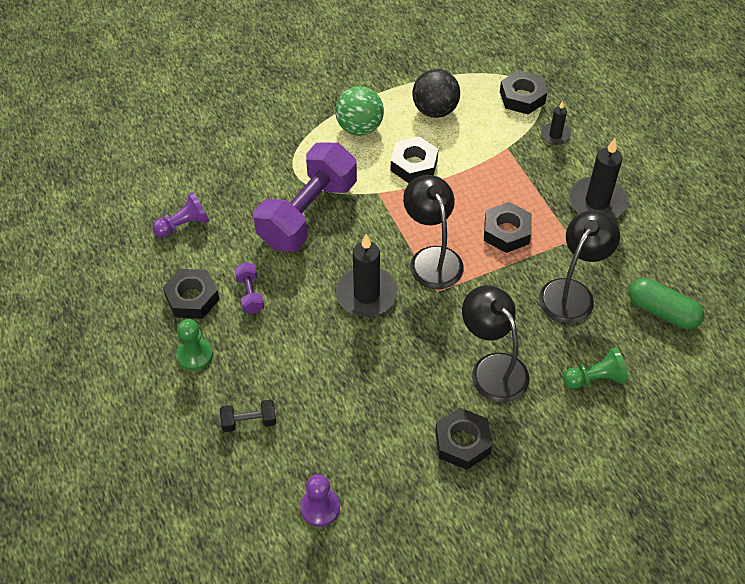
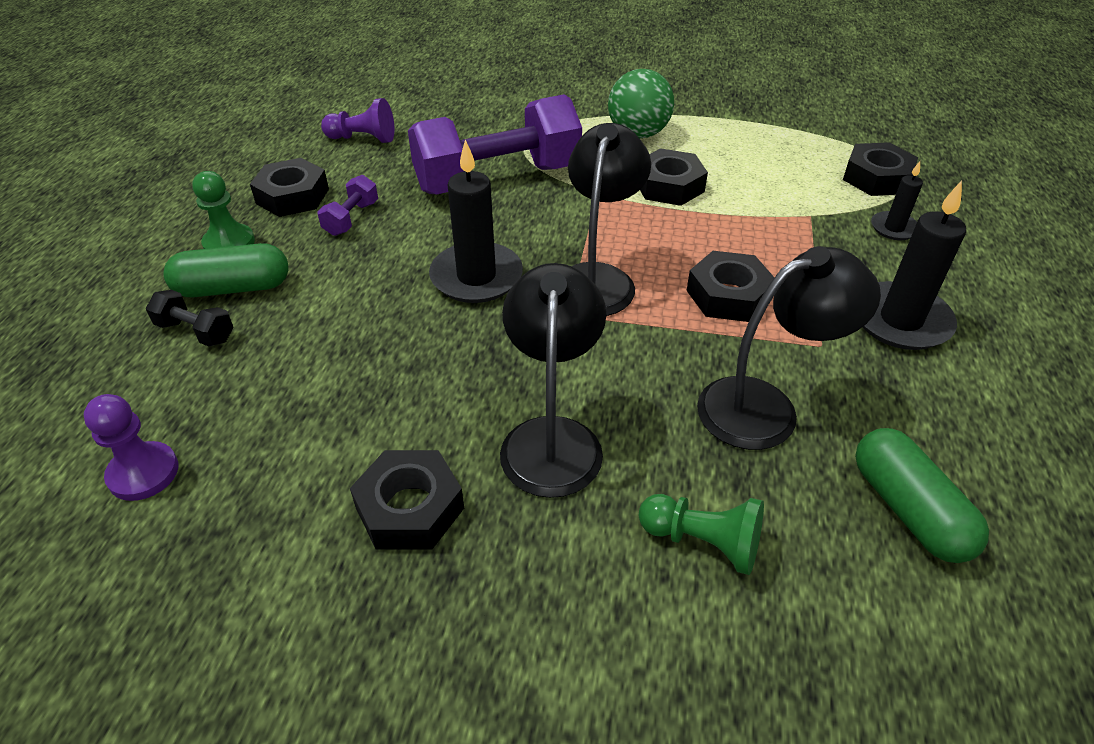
camera: 35 degrees right, 10 degrees down
black ball [412,69,460,118] -> none
none -> green capsule [163,243,289,297]

